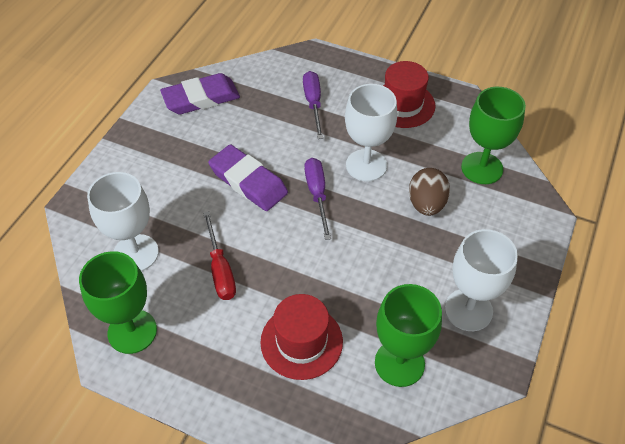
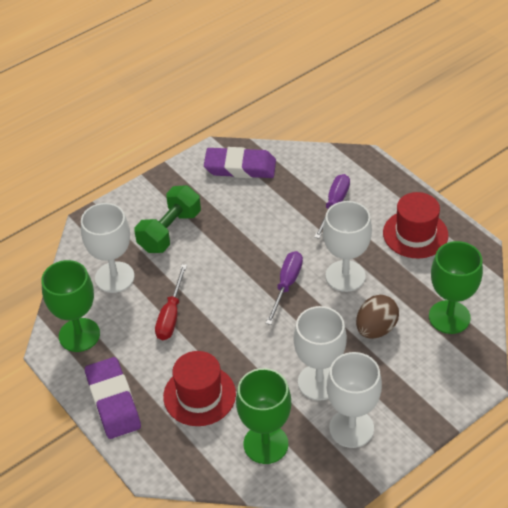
camera: 30 degrees right, 5 degrees down
purple eraser [208,144,288,211] -> purple eraser moved to [85,357,141,439]
none -> green dumbbell [134,185,201,253]
none -> white goblet [293,306,347,401]

